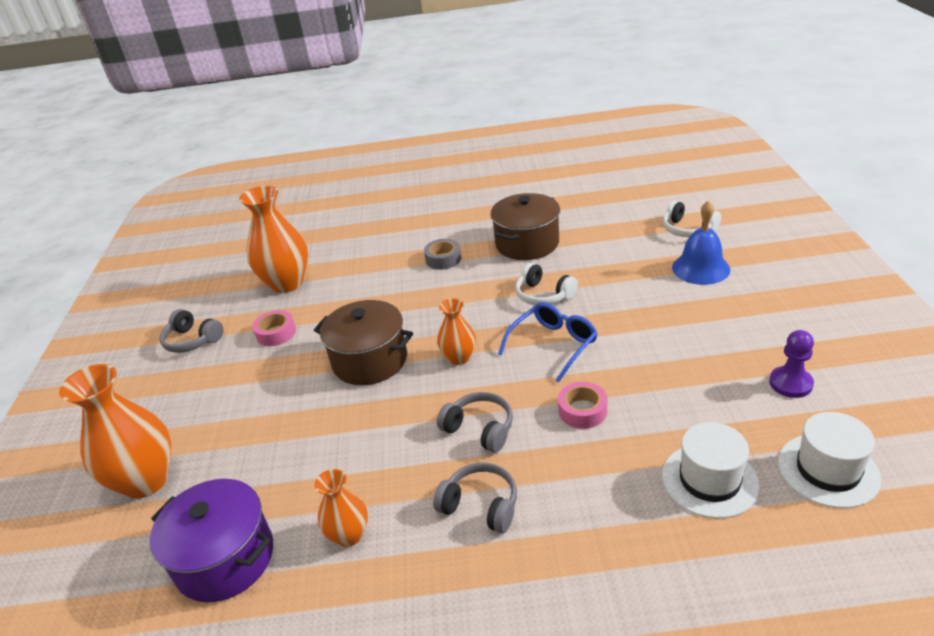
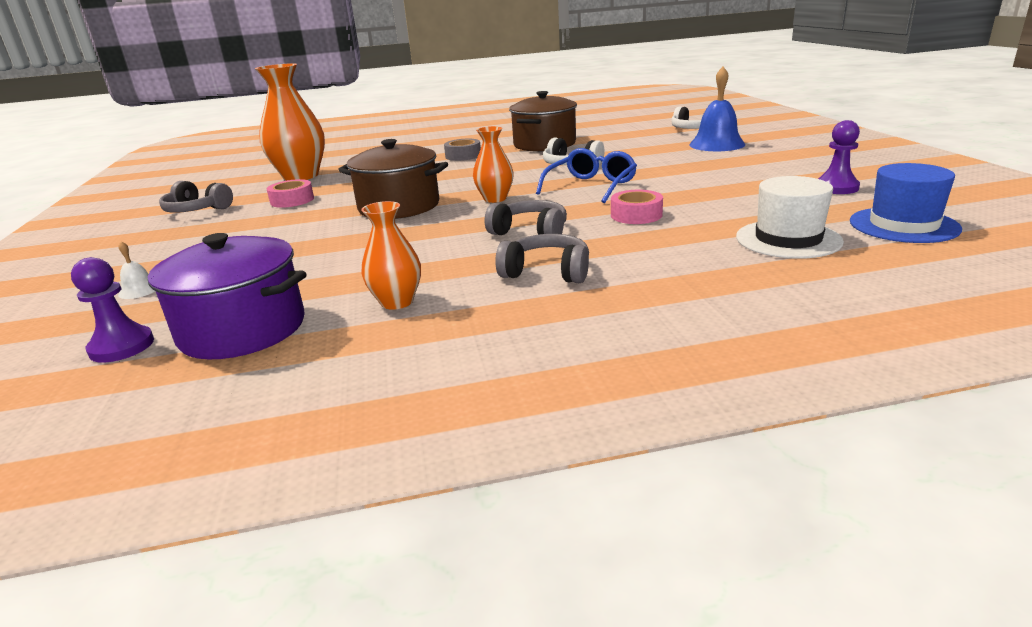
camera: 10 degrees left, 10 degrees down
orange vase [59,364,171,499] -> white bell [118,242,155,299]
white hat [778,412,881,508] -> blue hat [850,163,962,243]
none -> purple pawn [71,257,154,363]

